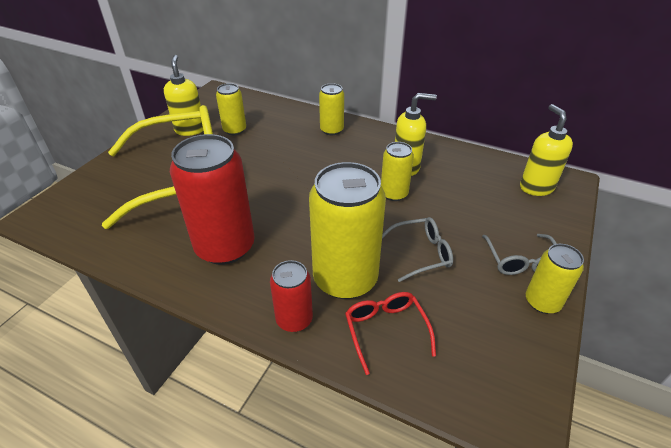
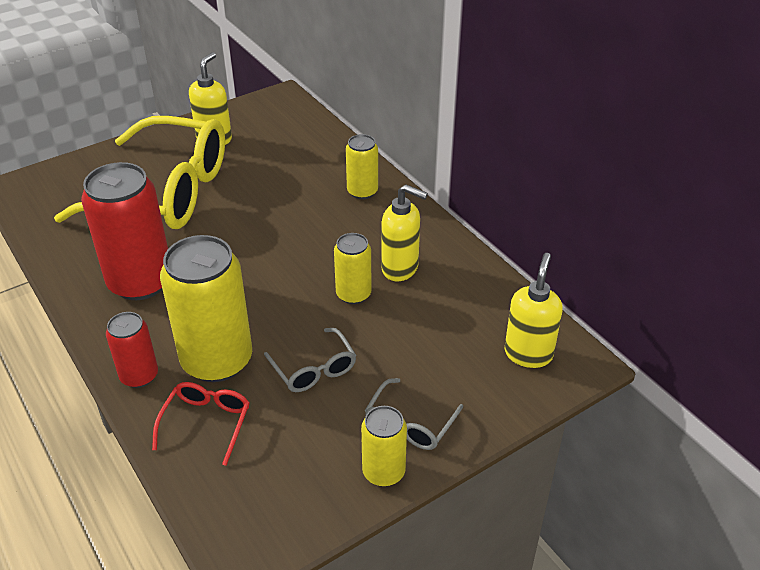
camera: 30 degrees right, 0 degrees up
yellow can [216,83,246,135] -> none
grey glasses [382,217,453,282] -> grey glasses turned 45 degrees clockwise [264,328,356,392]

